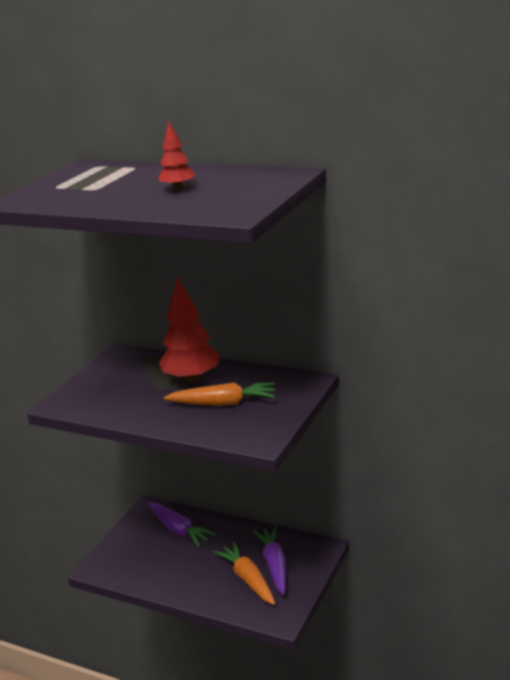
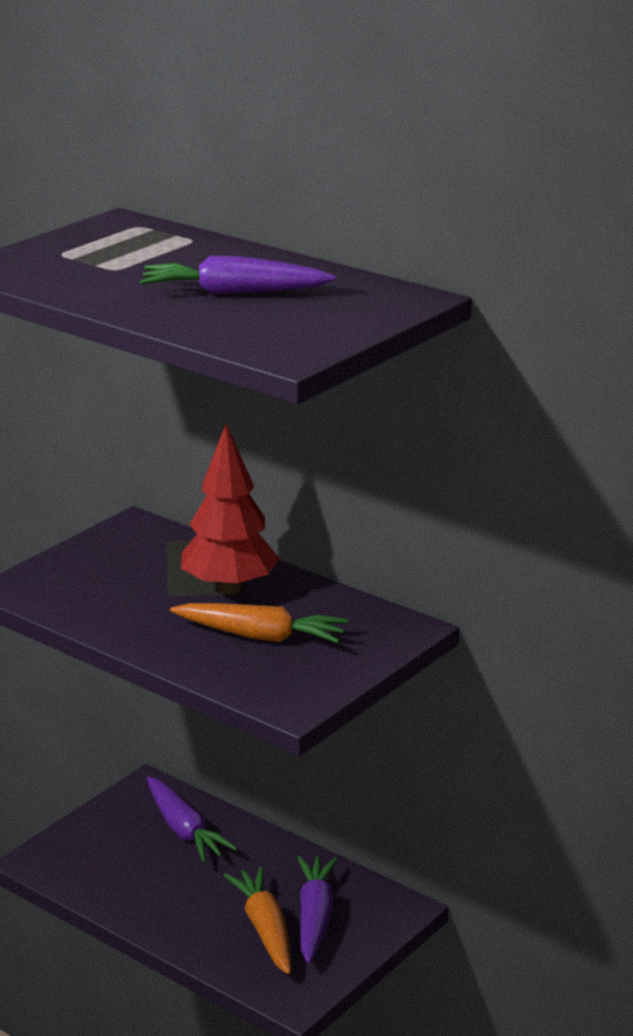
camera: 10 degrees right, 0 degrees up
red tree [158,121,195,191] -> purple carrot [140,256,335,295]

